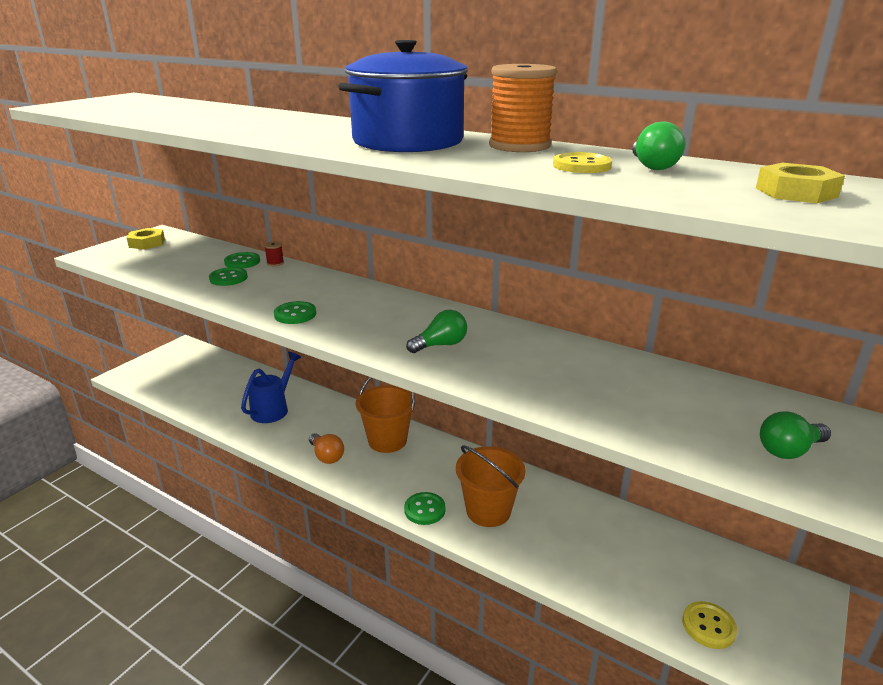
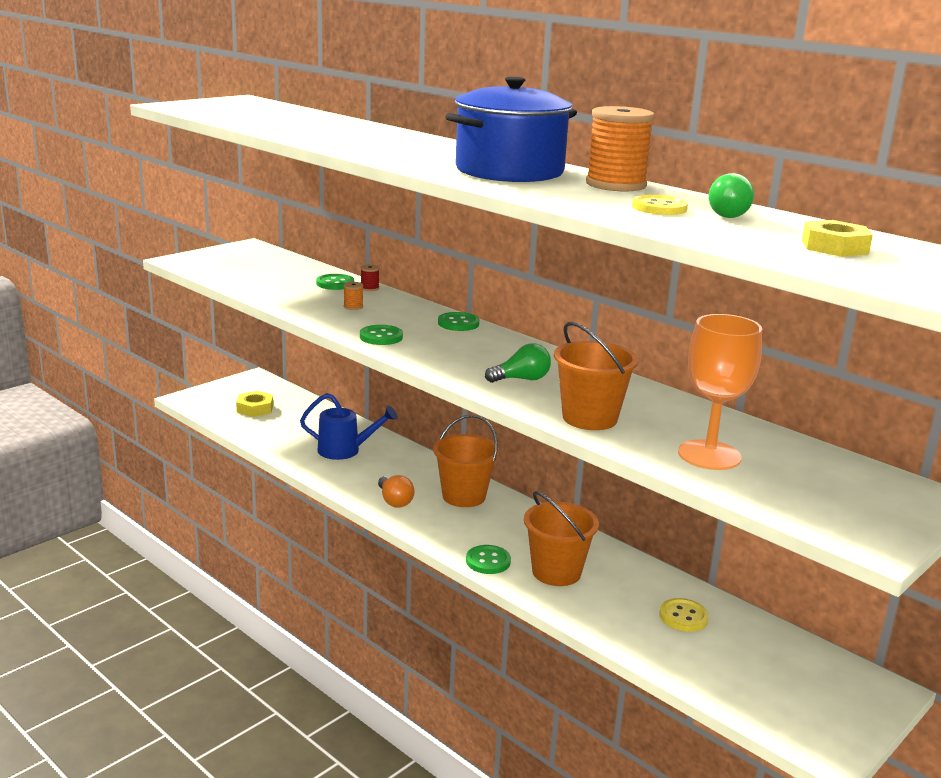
camera: 10 degrees right, 5 degrees down
yellow nut [127,228,165,250] -> yellow nut moved to [236,391,274,417]
green button [209,267,248,286] -> green button moved to [438,312,479,331]
blue watering can [241,352,301,423] -> blue watering can turned 60 degrees clockwise [300,393,398,460]
yellow button [682,601,737,649] -> yellow button moved to [659,598,709,632]
green light bulb [760,411,831,459] -> none
none -> orange spool [343,282,363,310]
none -> orange bucket [554,322,639,430]
none -> orange goblet [678,314,762,470]

